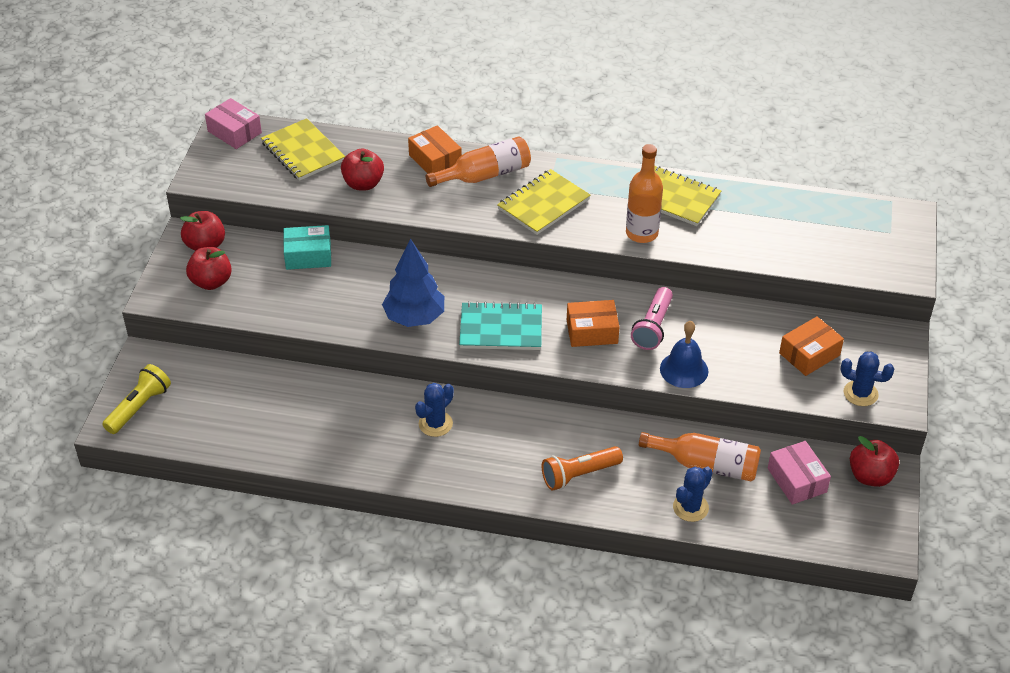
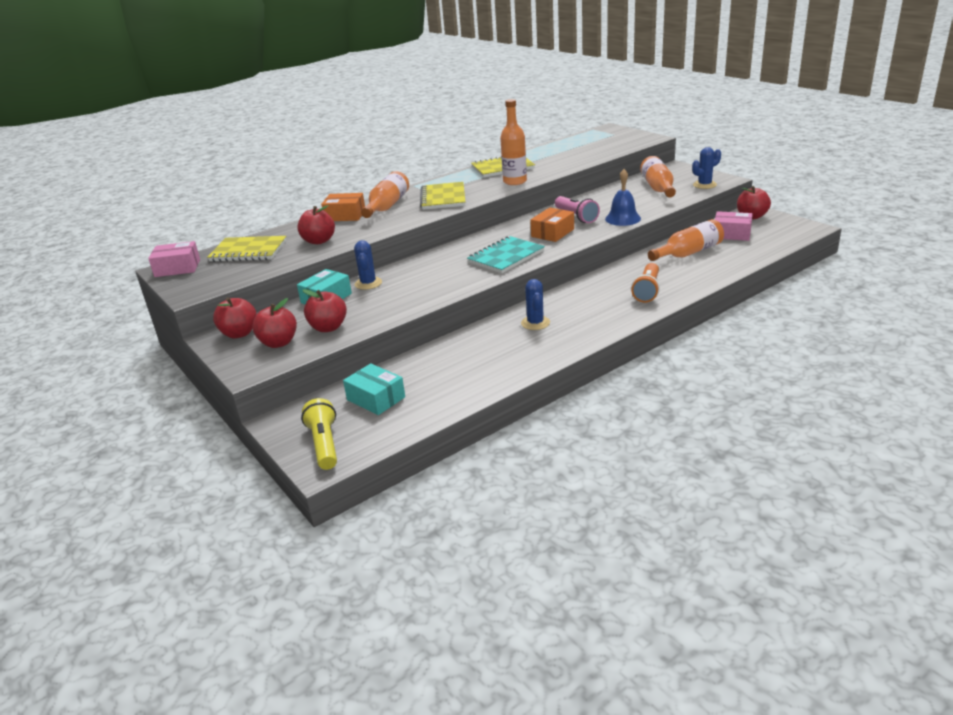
camera: 45 degrees left, 15 degrees down
blue tree [382,239,444,327] -> none
blue cactus [673,467,713,522] -> blue cactus moved to [354,240,382,290]
orange box [779,316,844,376] -> orange bottle [640,156,676,197]
none -> red apple [302,289,347,332]
none -> turquoise box [343,363,405,415]

